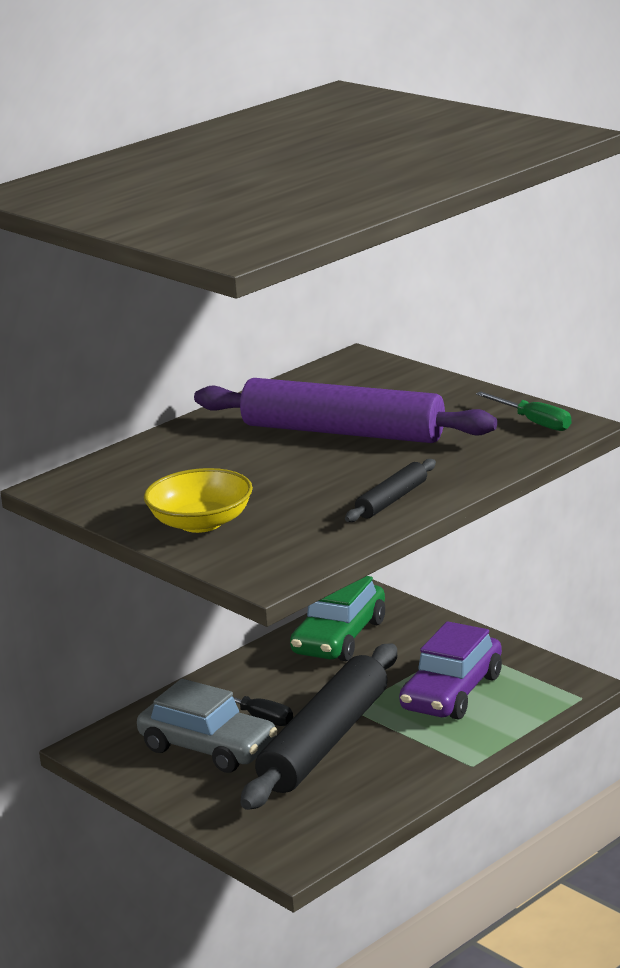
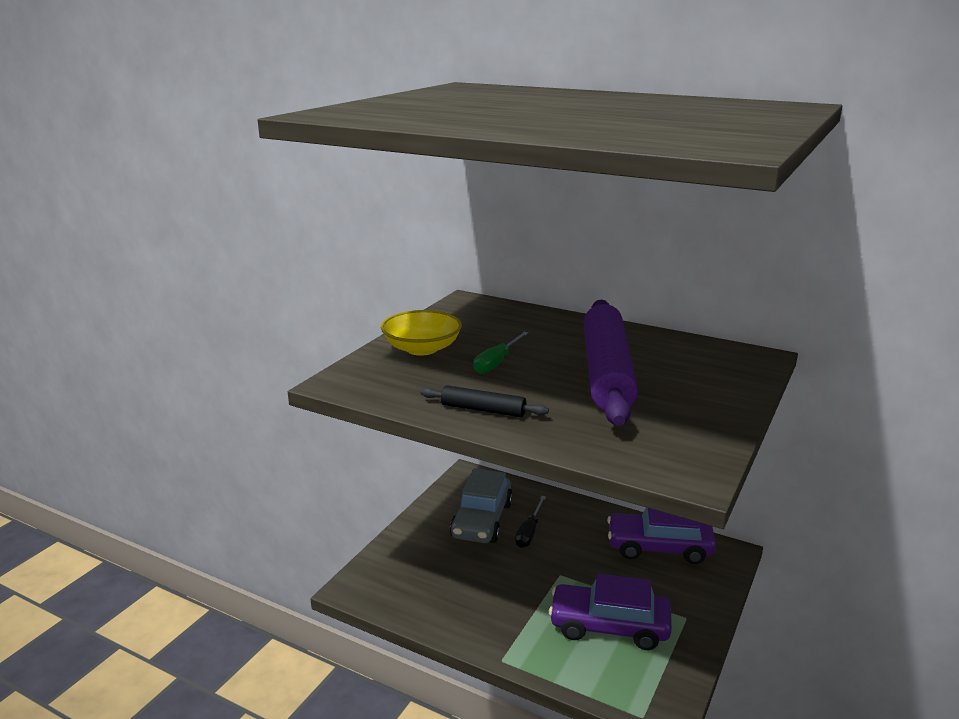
camera: 70 degrees right, 0 degrees up
black rolling pin [241,643,397,810] -> none
green car [290,576,385,661] -> purple car [607,507,716,564]
green screwdriver [476,391,571,431] -> green screwdriver moved to [473,332,529,374]

